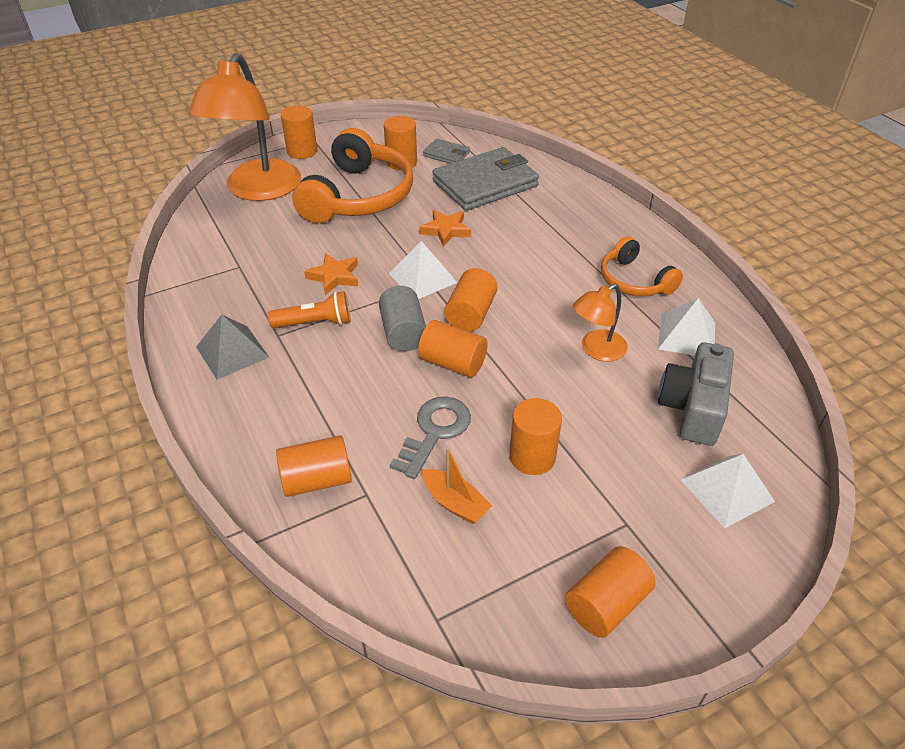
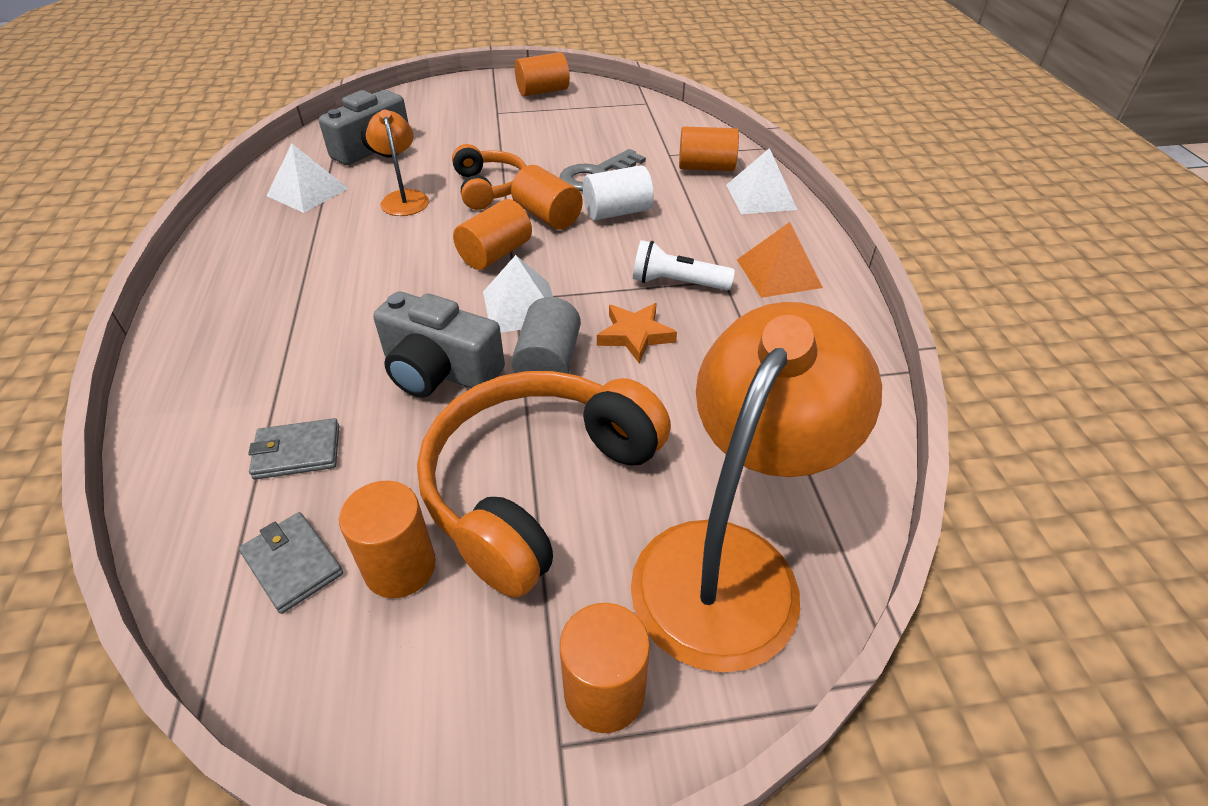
camera: 160 degrees left, 0 degrees up
grey pyramid [196,315,269,380] -> orange pyramid [737,222,823,298]
orange flashlight [268,291,351,328] -> white flashlight [633,240,735,290]
grey cylinder [379,286,426,351] -> grey cylinder moved to [511,297,581,374]
orange star [419,210,471,247] -> grey camera [373,292,505,397]
orange boat [422,447,492,524] -> none
grey wallet [432,147,539,211] -> grey wallet [248,418,339,480], size x0.47
orange cylinder [509,398,562,475] -> none
orange lamp [573,284,628,362] -> orange lamp turned 90 degrees counterclockwise [366,110,429,216]
orange headphones [601,236,683,296] -> orange headphones moved to [452,144,526,210]
white pyramid [681,454,775,528] -> white pyramid moved to [726,148,797,214]
none -> white cylinder [583,165,654,220]

